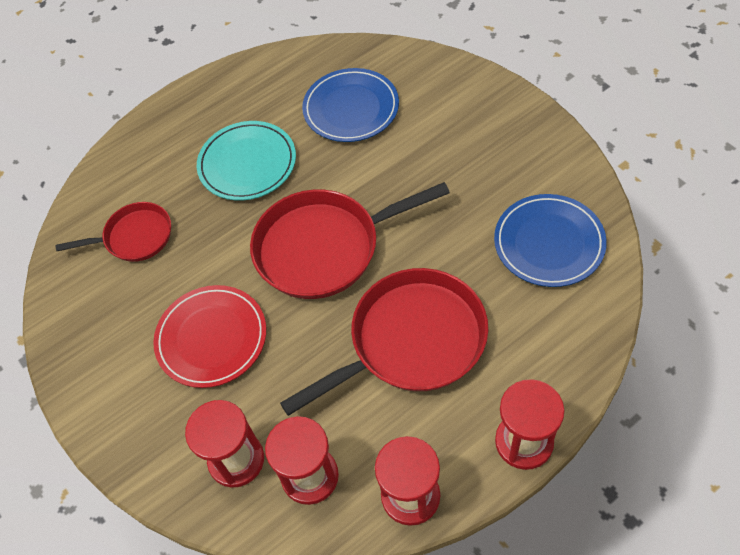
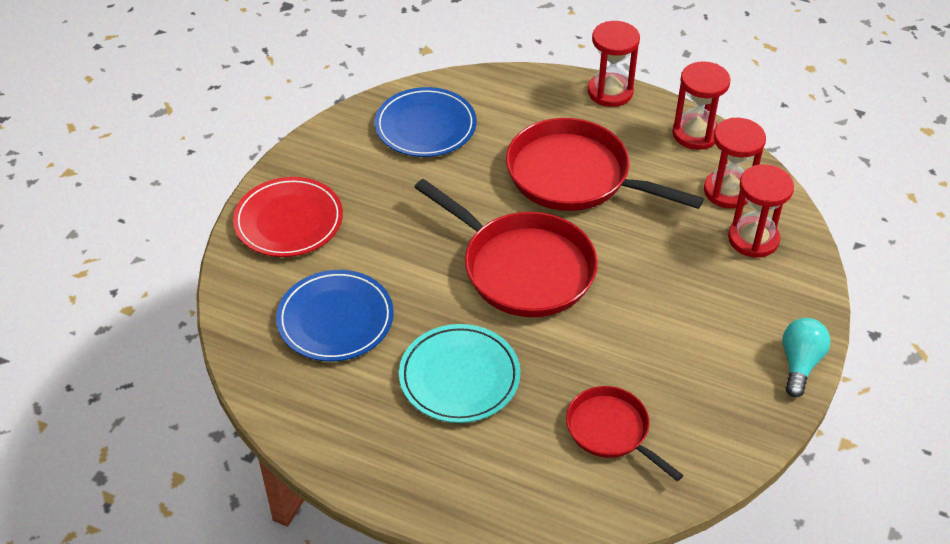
camera: 125 degrees left, 10 degrees down
red plate [153,285,266,388] -> red plate moved to [233,177,343,257]
none -> turquoise light bulb [783,318,831,397]

